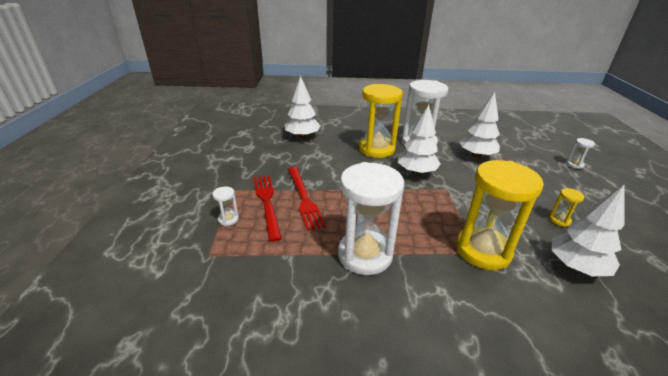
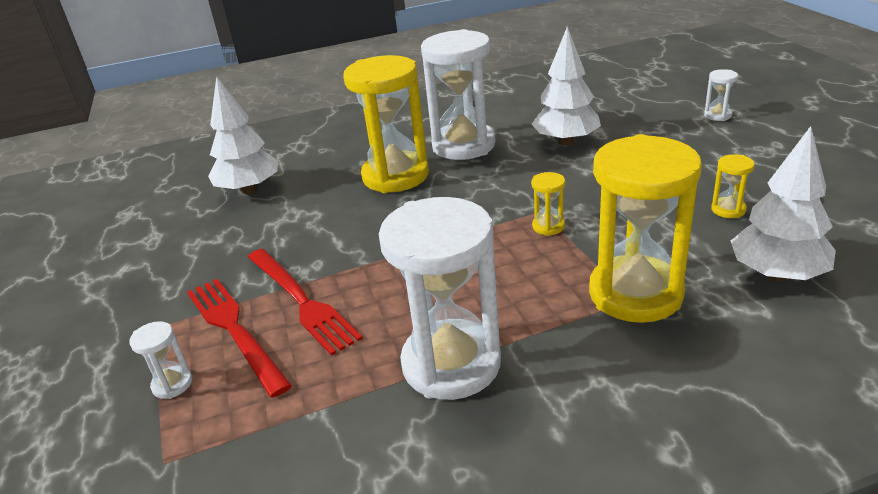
camera: 15 degrees left, 0 degrees up
white tree [398,105,441,175] -> none
none -> yellow hourglass [531,172,565,236]

